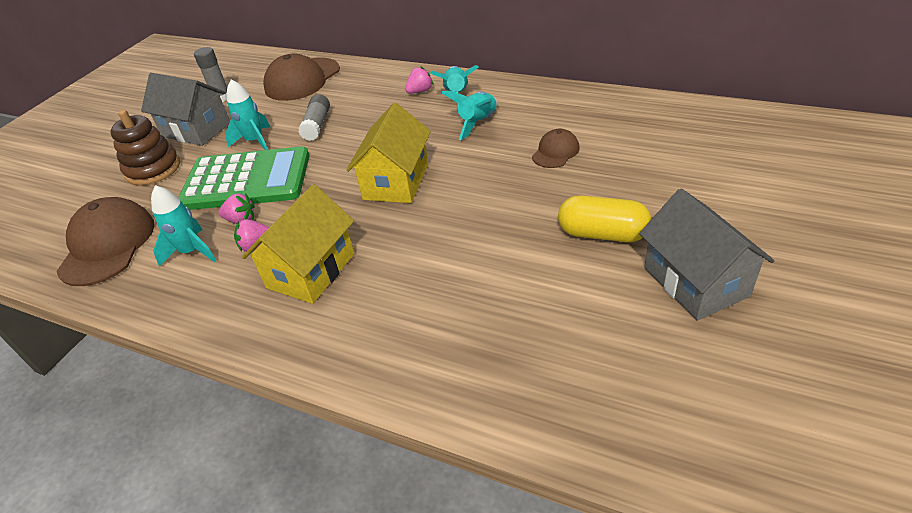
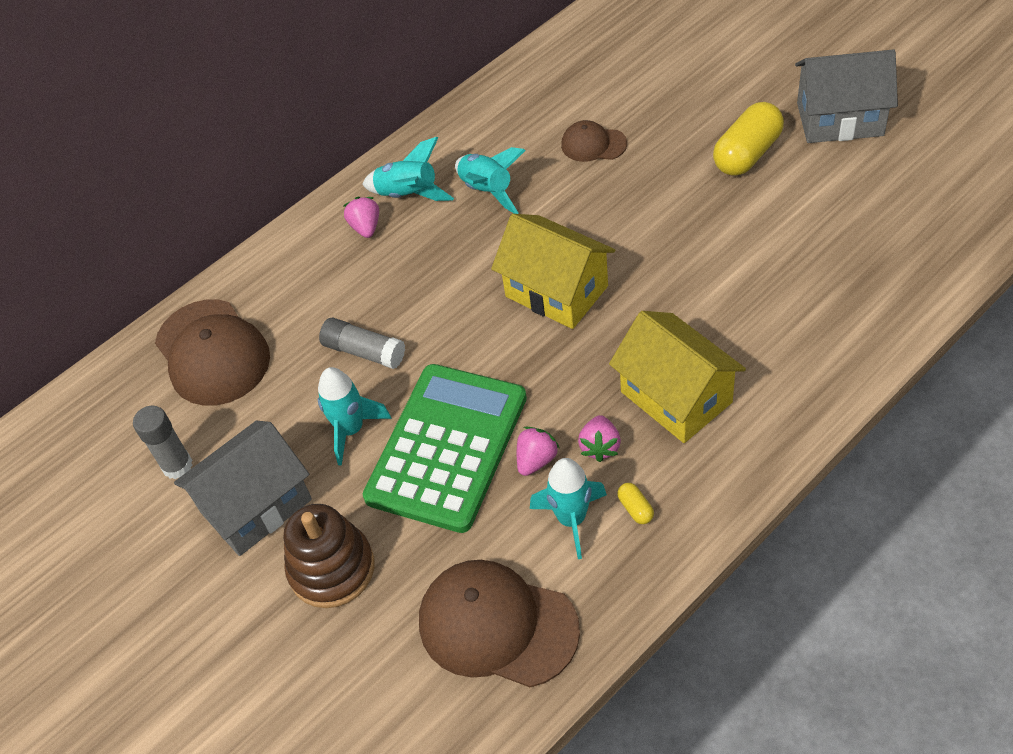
camera: 65 degrees left, 10 degrees up
brown cap [532,129,580,168] -> brown cap turned 45 degrees counterclockwise [561,120,627,162]
none -> yellow capsule [617,483,654,524]

